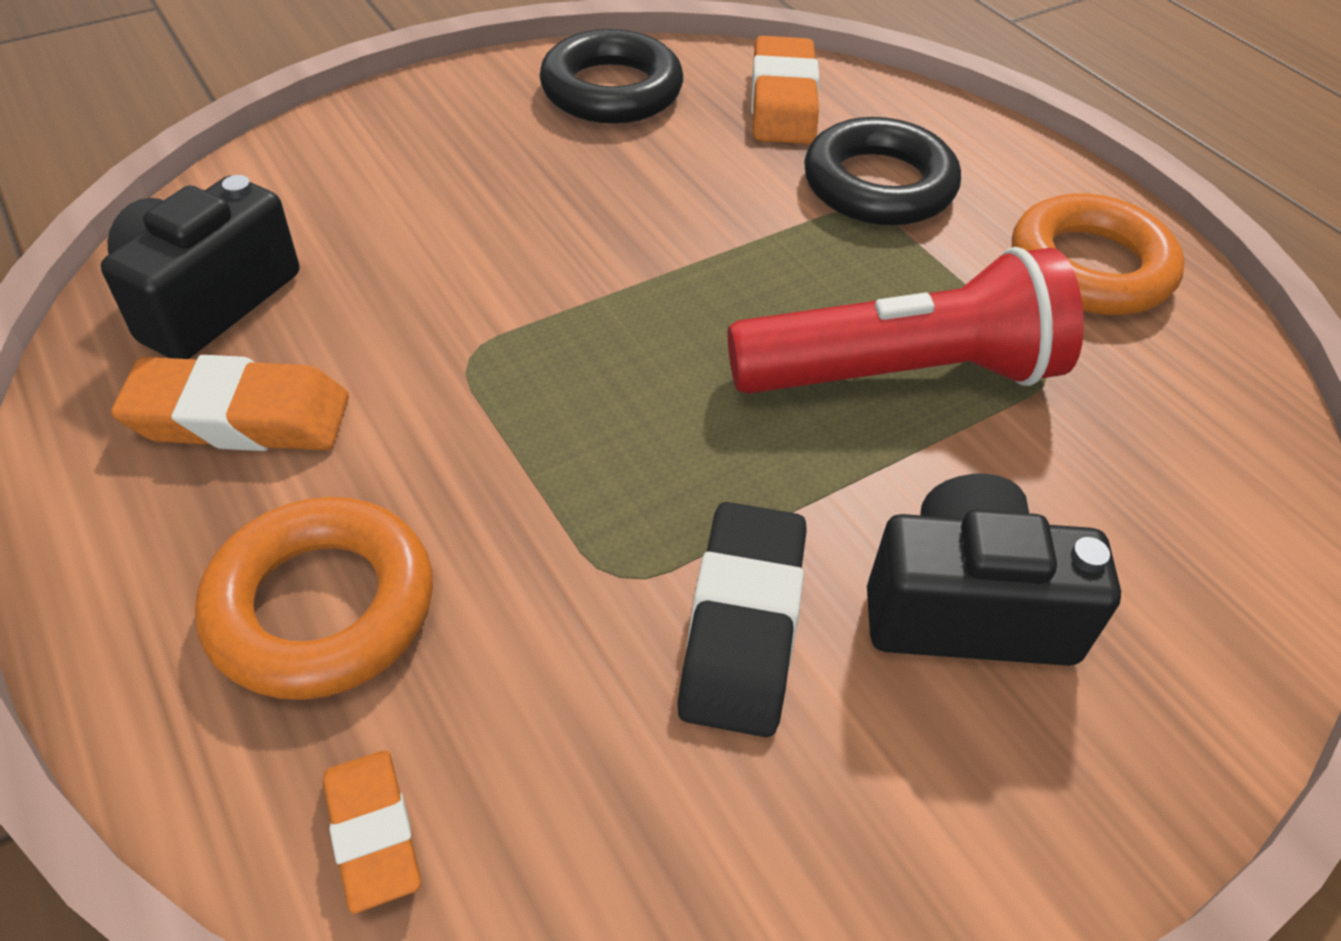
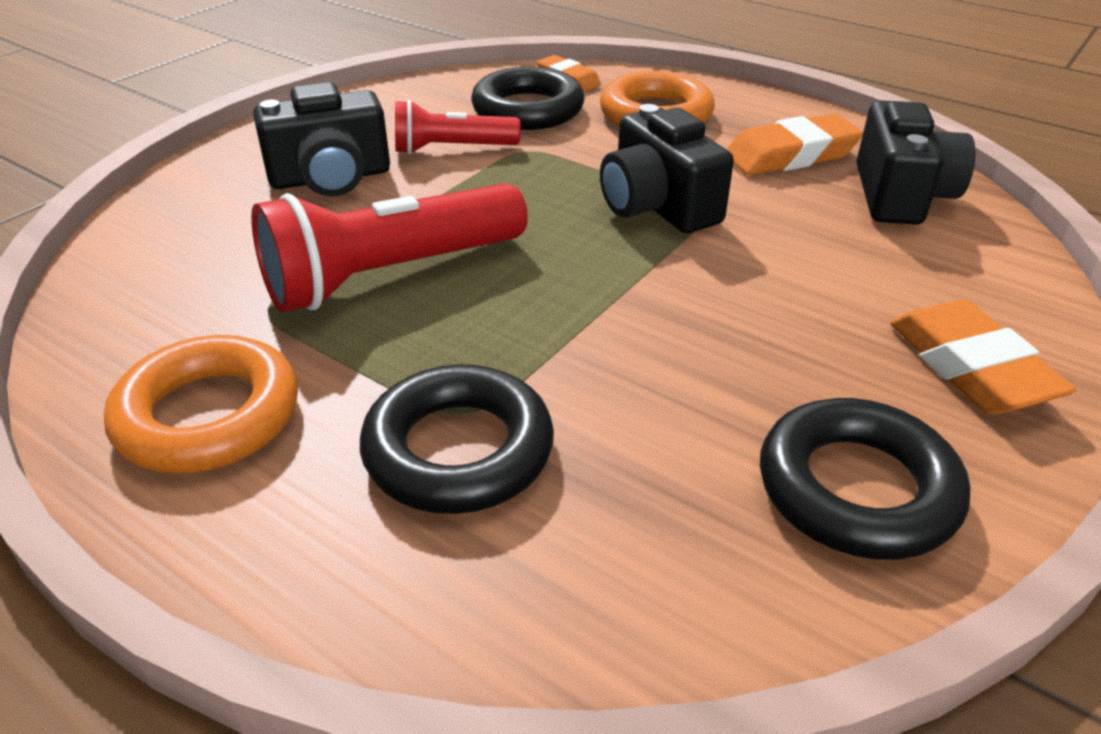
camera: 160 degrees right, 10 degrees down
black eraser [677,502,807,737] -> red flashlight [395,100,521,154]
orange eraser [751,36,819,144] -> orange eraser moved to [890,299,1076,414]
none -> black ring [471,67,584,130]
none -> black camera [600,104,734,233]

